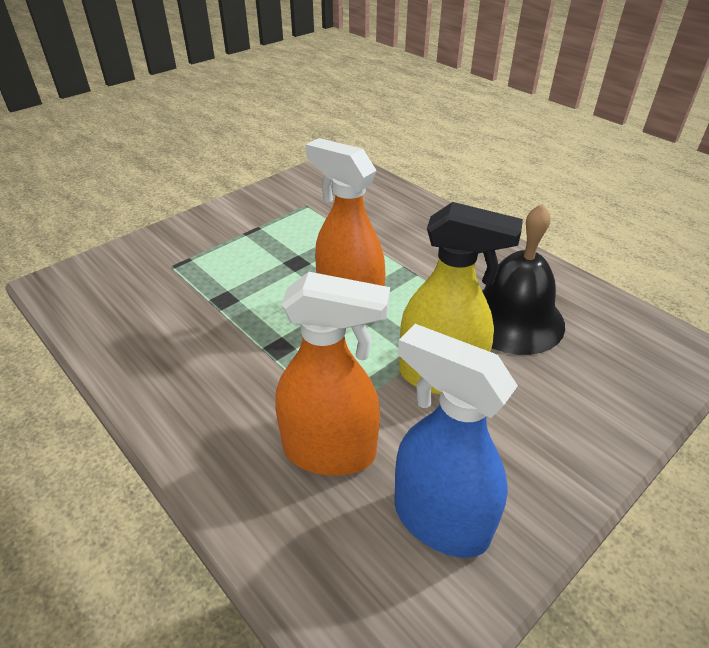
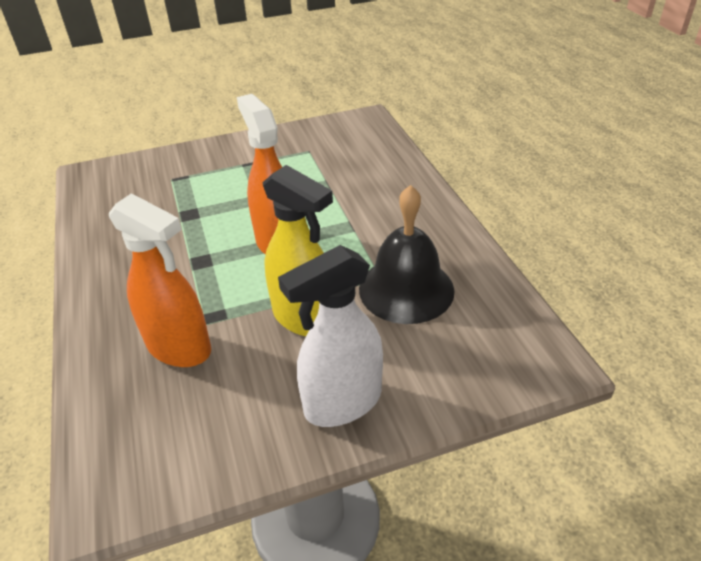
camera: 25 degrees right, 0 degrees up
blue spray bottle [394,324,518,558] -> none
none -> white spray bottle [278,245,383,427]

